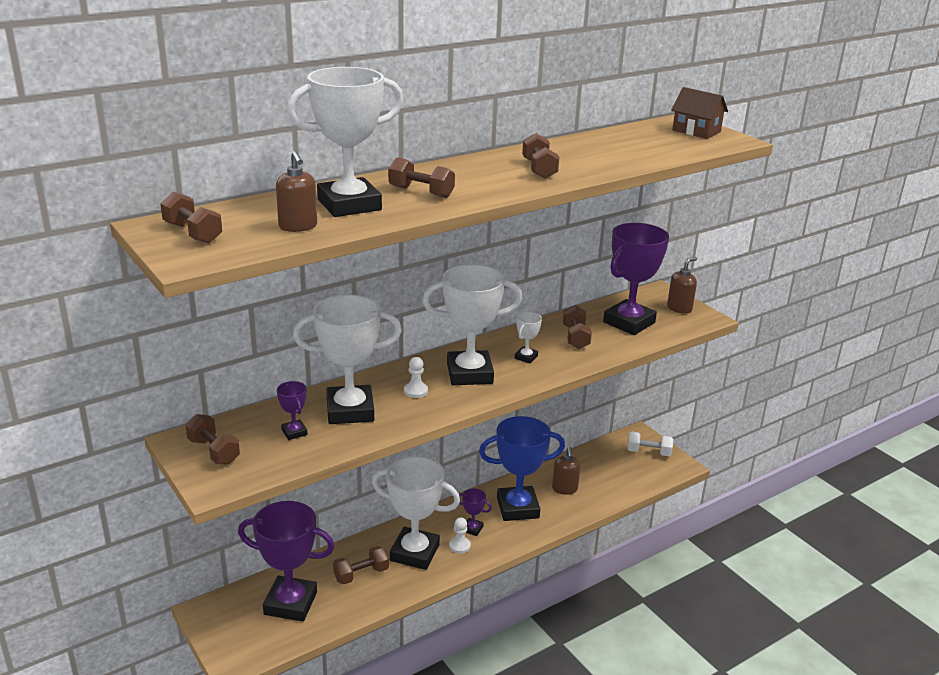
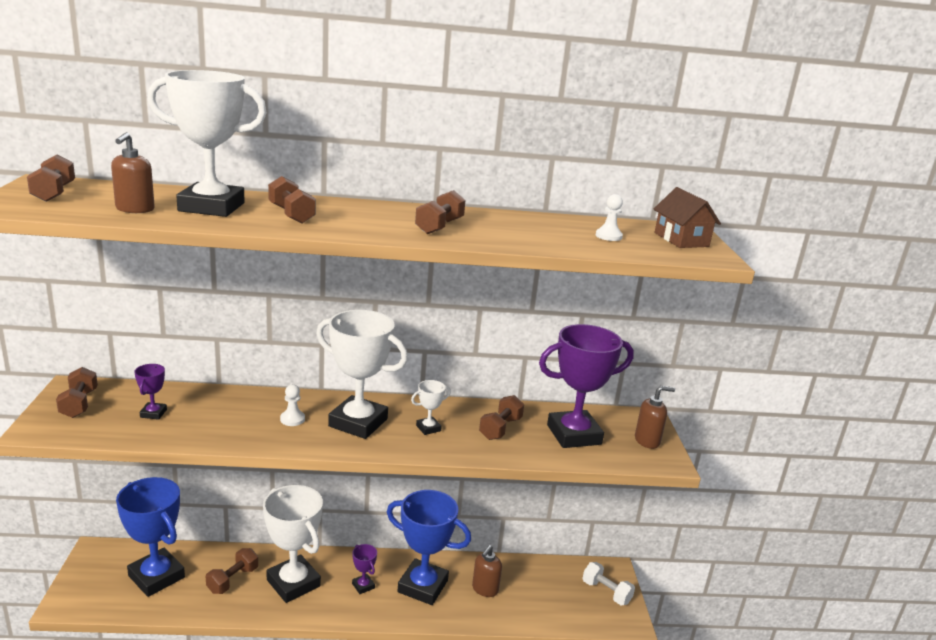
camera: 30 degrees right, 5 degrees down
purple trophy [238,501,335,621] -> blue trophy [116,477,185,597]
white trophy [293,295,402,424] -> none
brown dumbbell [333,546,389,584] -> brown dumbbell turned 60 degrees counterclockwise [206,548,258,594]
white pawn [449,517,471,554] -> white pawn moved to [596,194,623,241]

